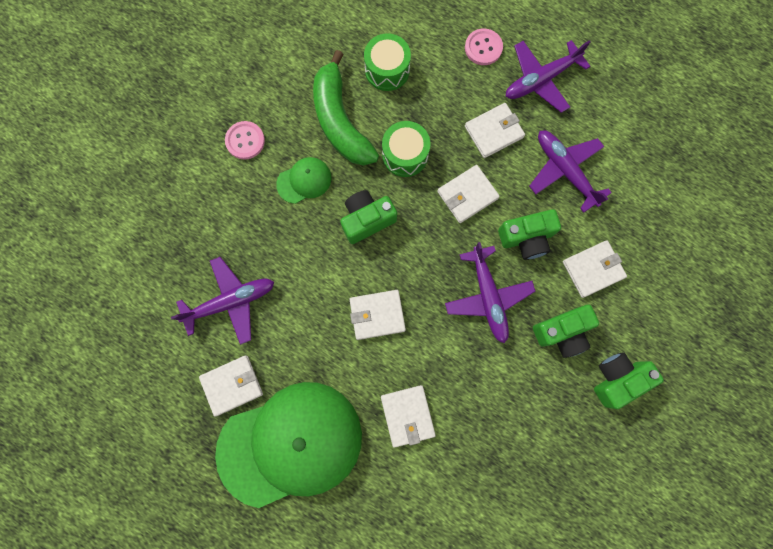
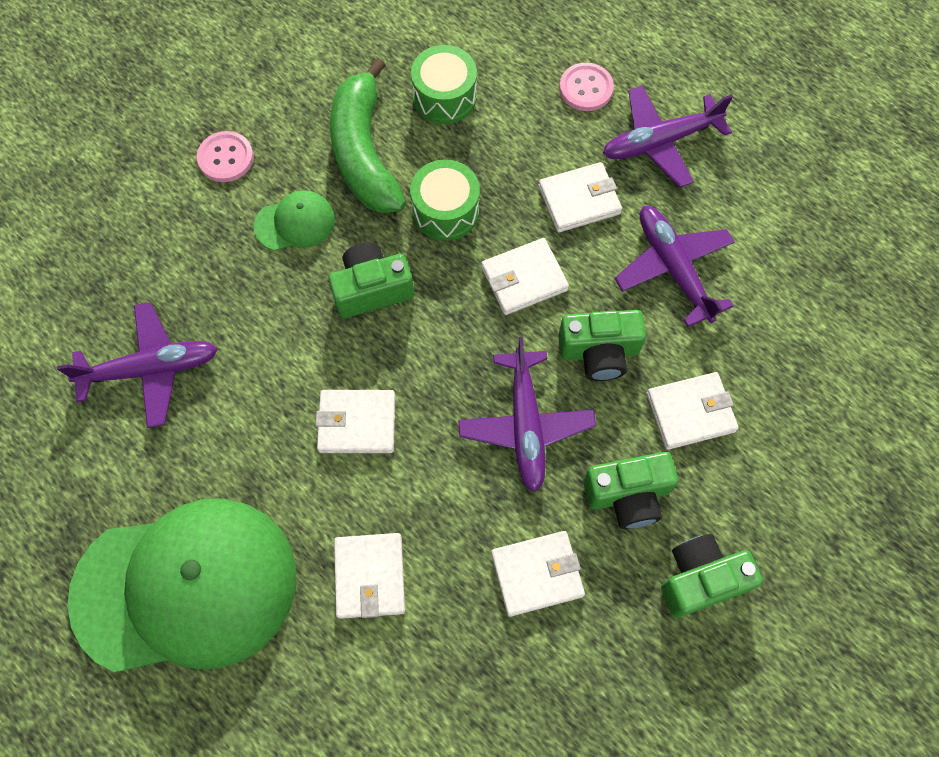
camera: 10 degrees right, 10 degrees down
white wallet [199,355,263,417] -> white wallet moved to [491,531,585,617]

